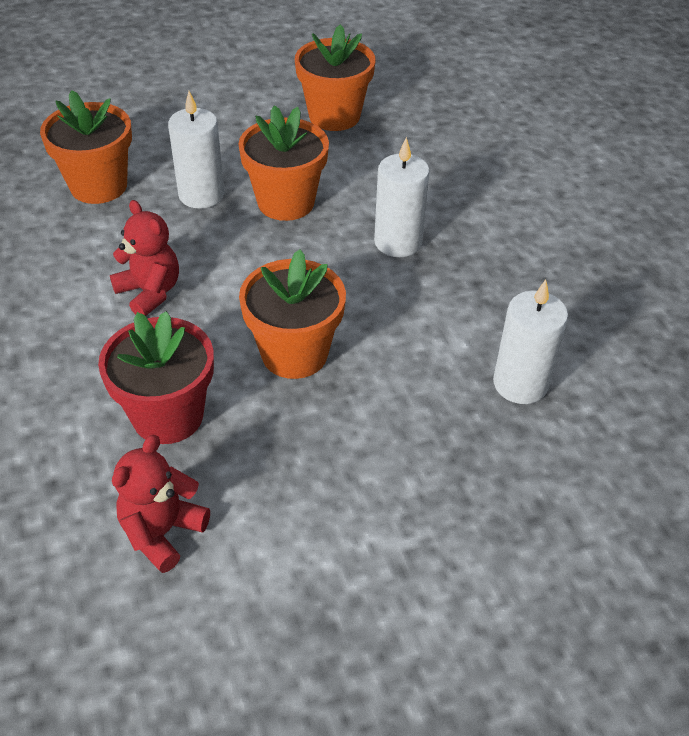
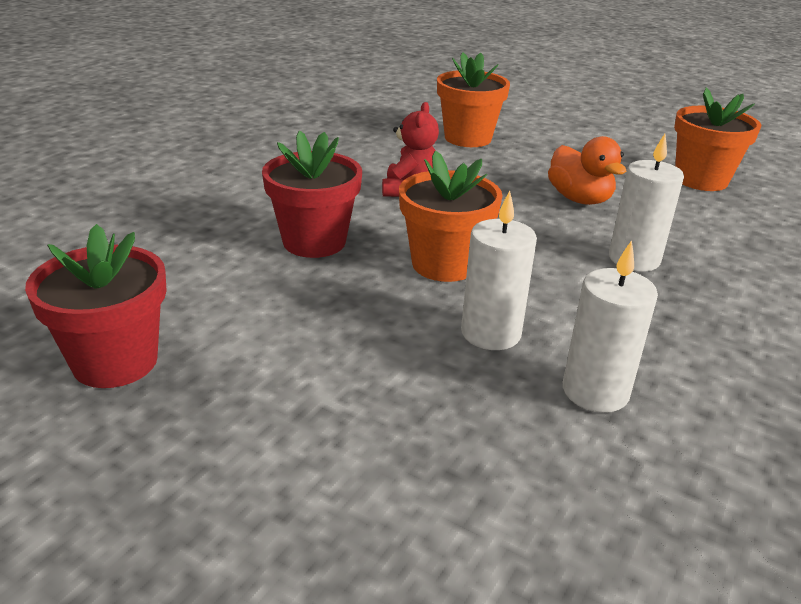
camera: 50 degrees right, 15 degrees down
red teddy bear [112,435,210,573] -> none
white candle [168,91,224,209] -> white candle moved to [461,191,537,350]
orange flower pot [238,105,329,221] -> orange duck [548,136,626,205]
none -> red flower pot [25,224,167,388]

